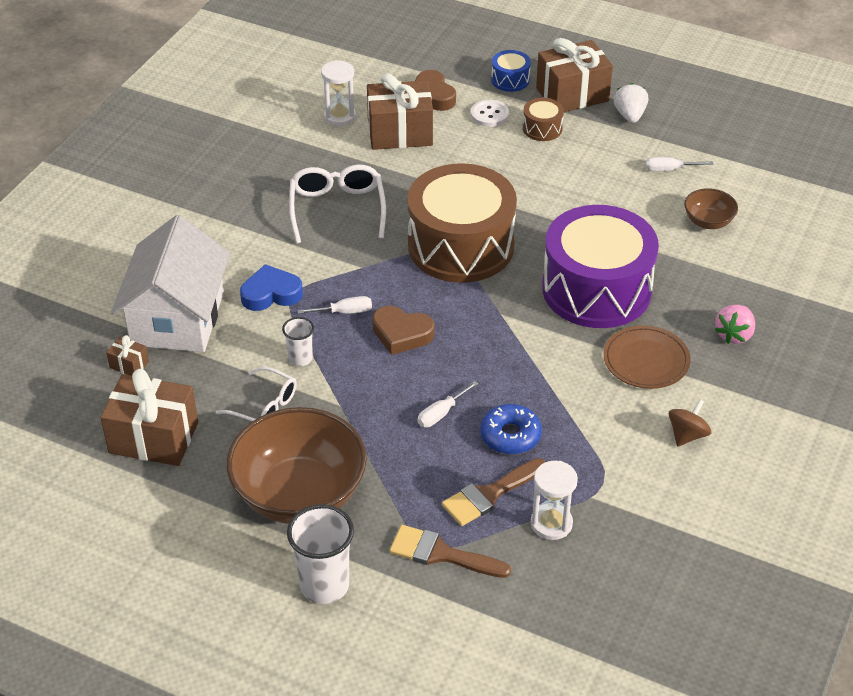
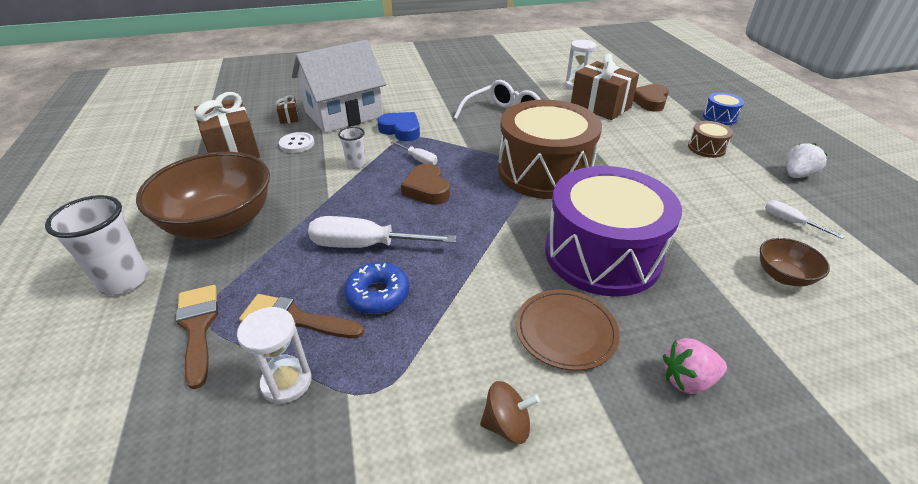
camera: 50 degrees right, 5 degrees down
white glasses [216,367,297,421] -> none
white screwdriver [417,381,478,428] -> white screwdriver [308,216,456,248], size x1.92
white button [471,100,509,127] -> white button moved to [279,132,315,153]
brown gift [536,38,613,112] -> none

